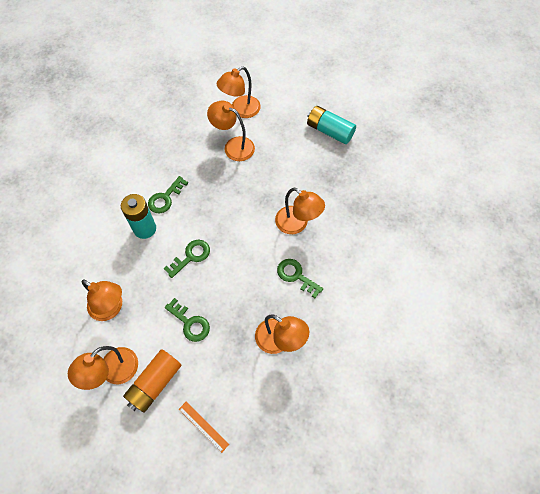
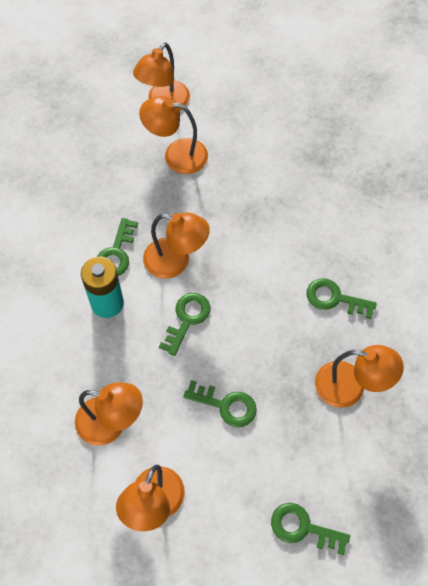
camera: 20 degrees left, 0 degrees up
orange battery [123,349,181,413] -> none
orange ruler [179,401,229,453] -> green key [271,503,350,555]
orange lamp [275,188,325,234] -> orange lamp moved to [143,212,210,279]
turquoise battery [307,106,356,144] -> none

